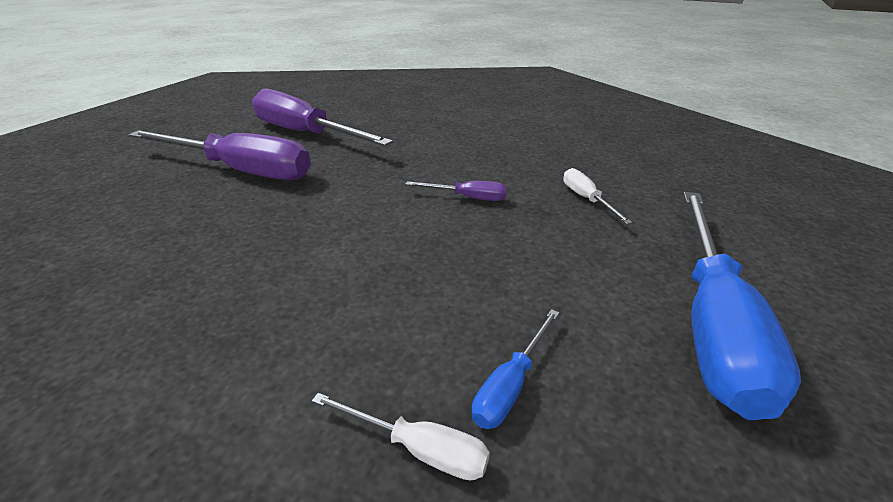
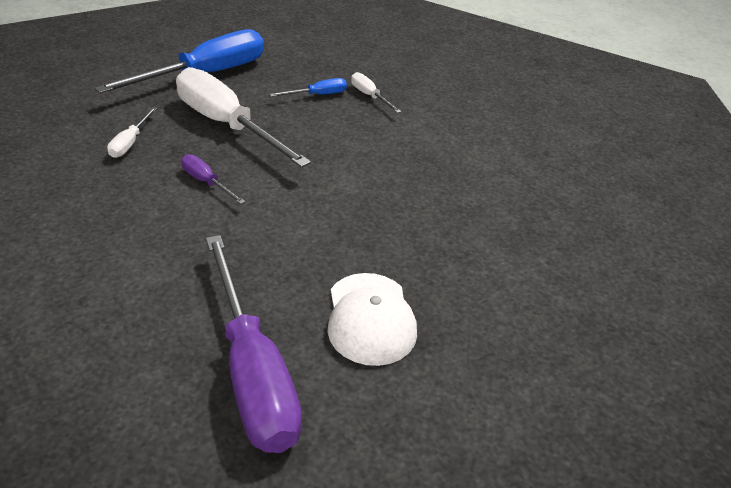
camera: 150 degrees left, 5 degrees up
purple screwdriver [129,130,311,180] -> white cap [328,273,417,366]
none -> white screwdriver [176,67,311,168]

